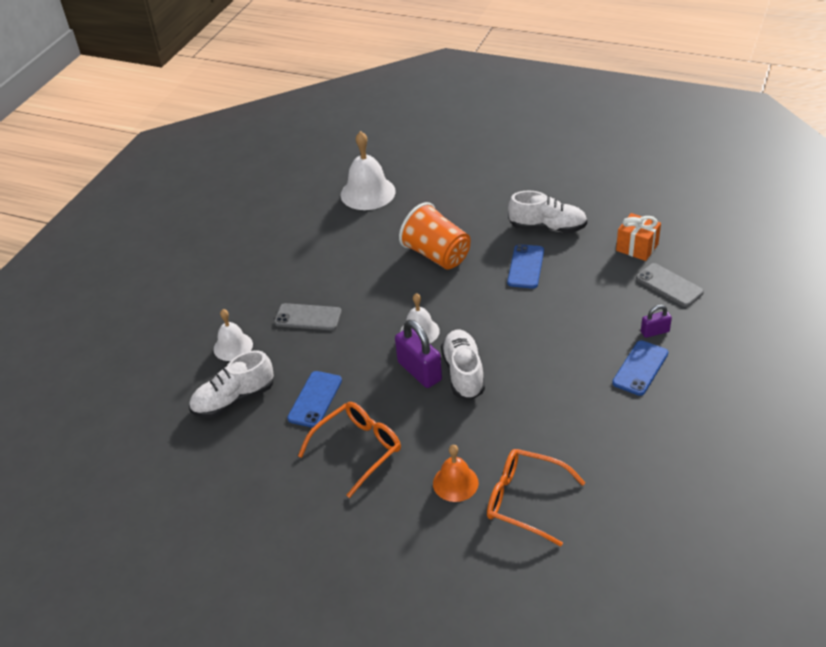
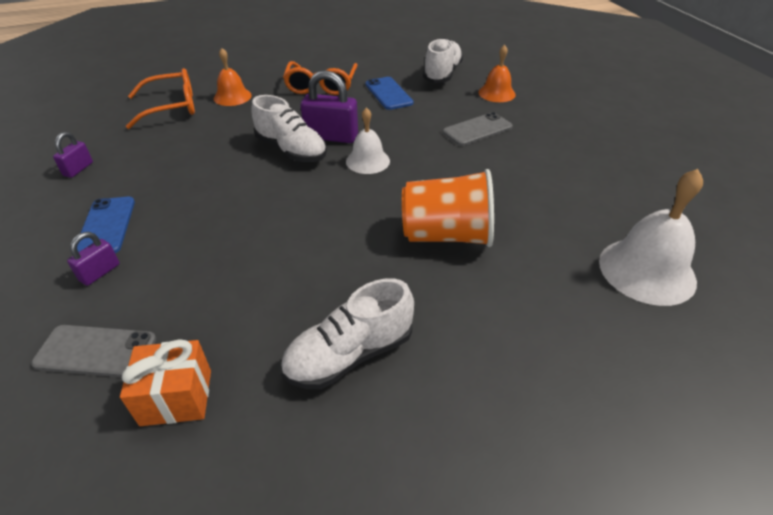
camera: 135 degrees right, 0 degrees up
white bell [214,309,253,361] -> orange bell [478,45,516,102]
blue phone [507,244,544,289] -> none
none -> purple padlock [53,132,93,178]

